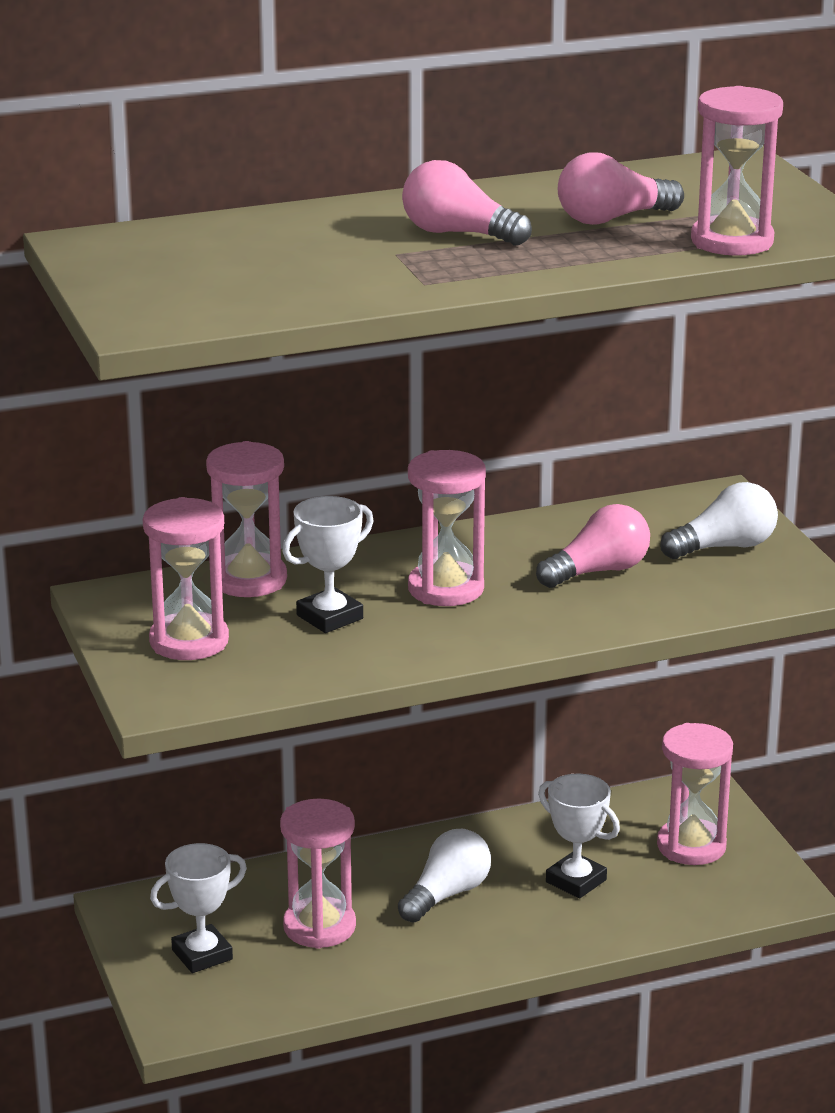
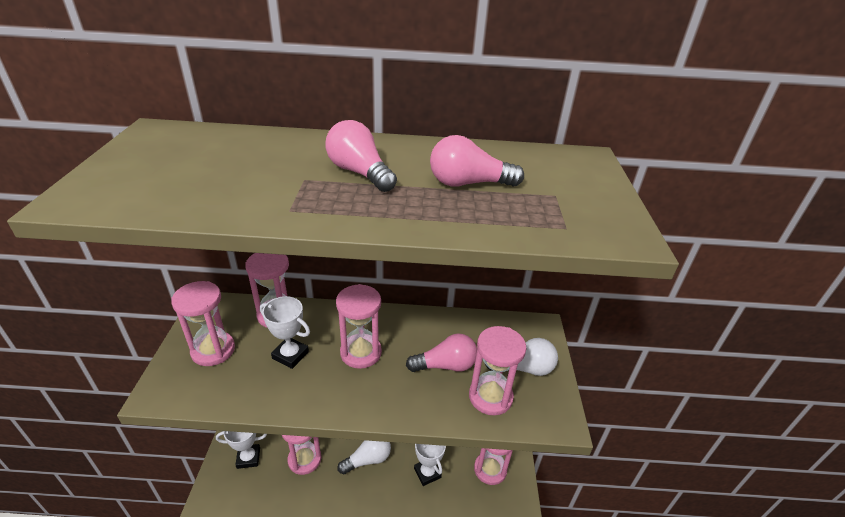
camera: 20 degrees right, 10 degrees up
white trophy [282,496,374,633] -> white trophy turned 45 degrees clockwise [260,296,310,369]
pink hourglass [691,86,783,256] -> pink hourglass moved to [469,326,527,415]

